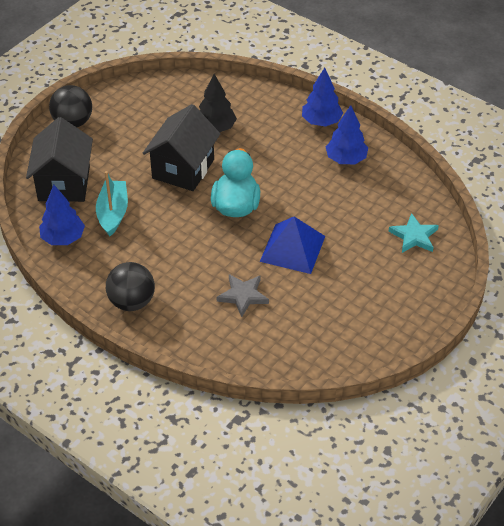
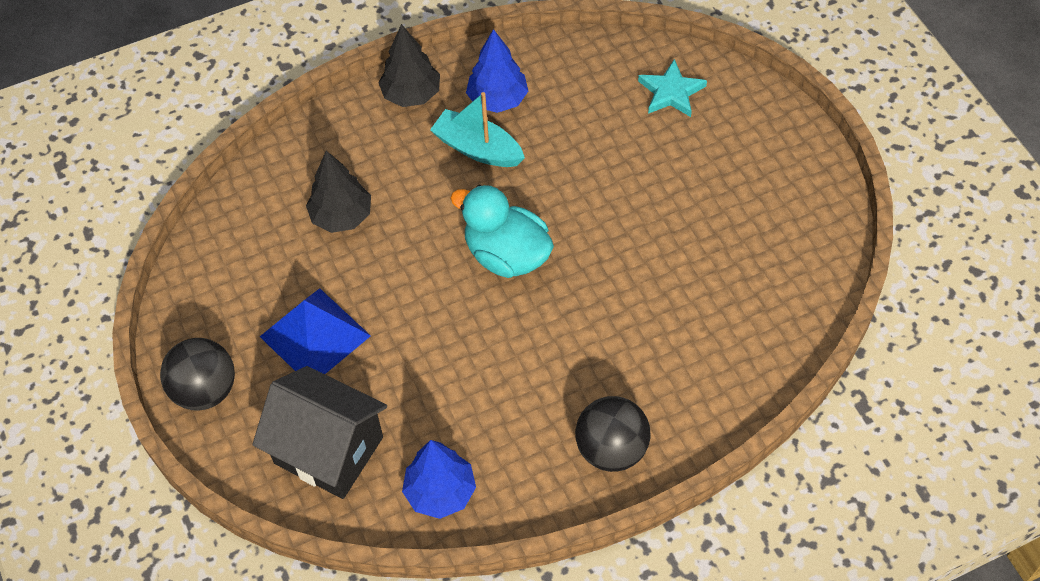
camera: 60 degrees left, 10 degrees up
turquoise boat [96,171,128,236] -> turquoise boat moved to [430,92,525,167]
black house [143,104,220,191] -> none
grey star [217,274,269,317] -> none
blue pyramid [260,217,325,274] -> blue pyramid moved to [260,288,371,374]
blue tree [302,67,343,127] -> black tree [378,24,440,107]

